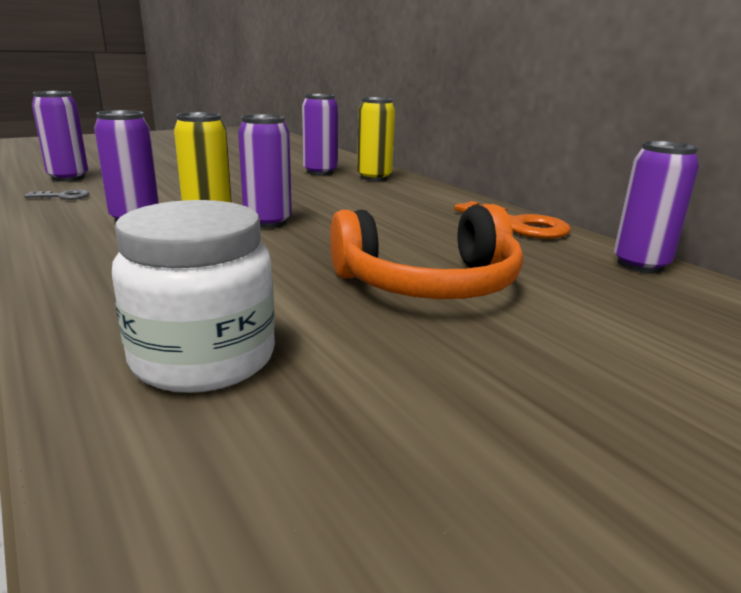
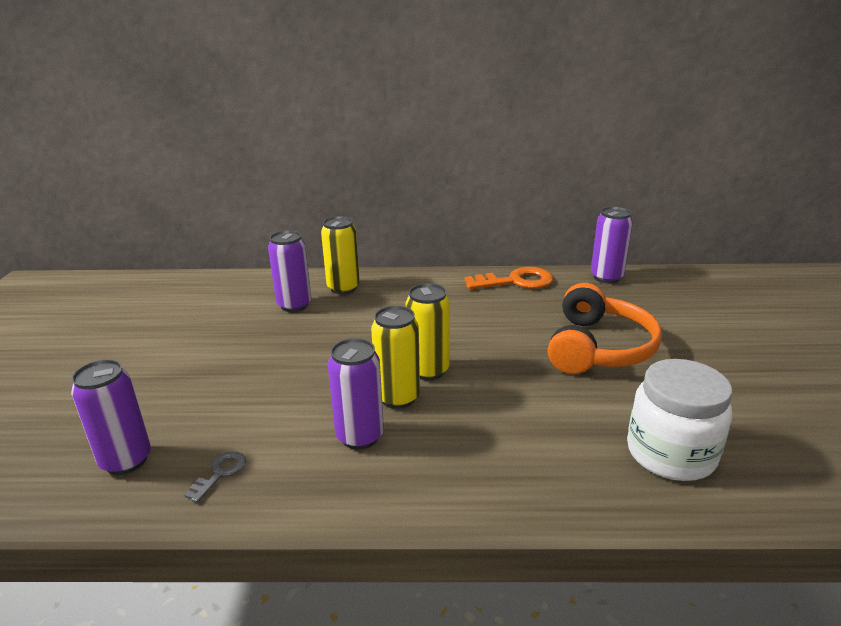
camera: 55 degrees left, 5 degrees up
purple can [238,114,292,228] -> yellow can [406,283,450,380]

